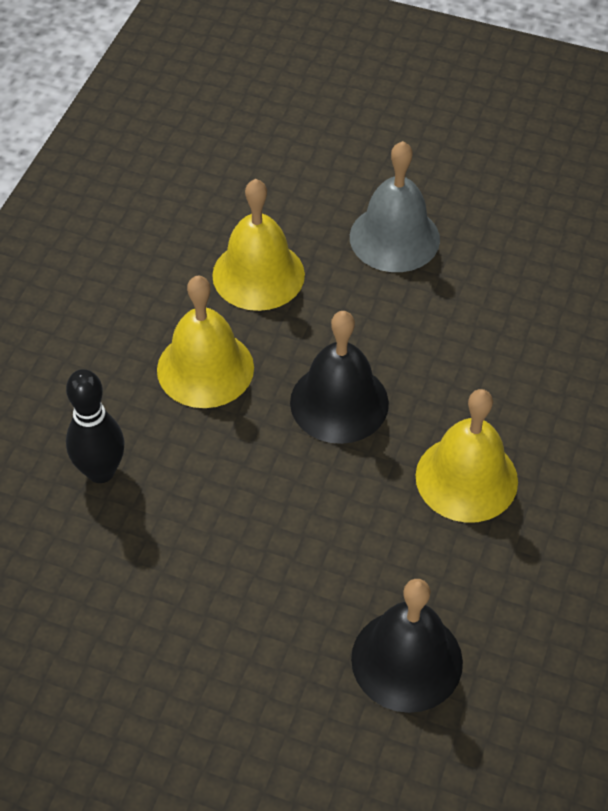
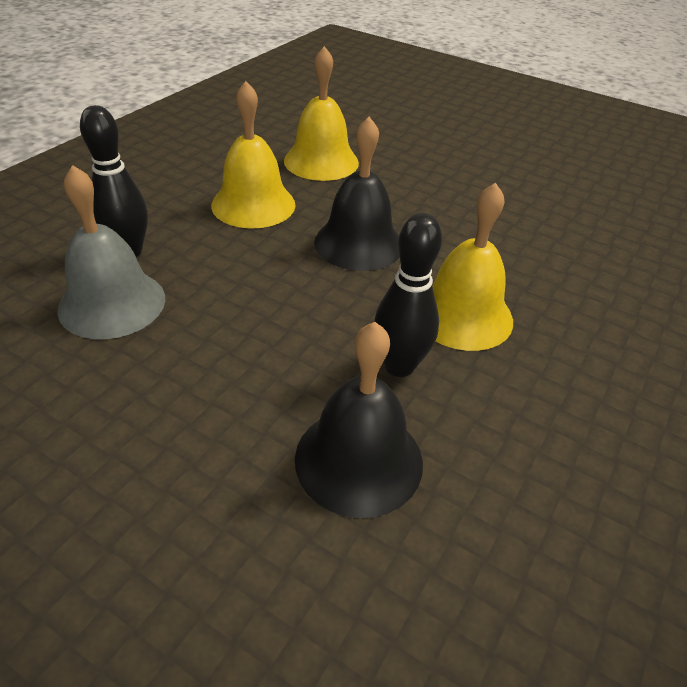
camera: 10 degrees right, 10 degrees down
grey bell [350,141,440,272] -> grey bell moved to [57,165,165,339]
none -> black bowling pin [374,213,442,377]

